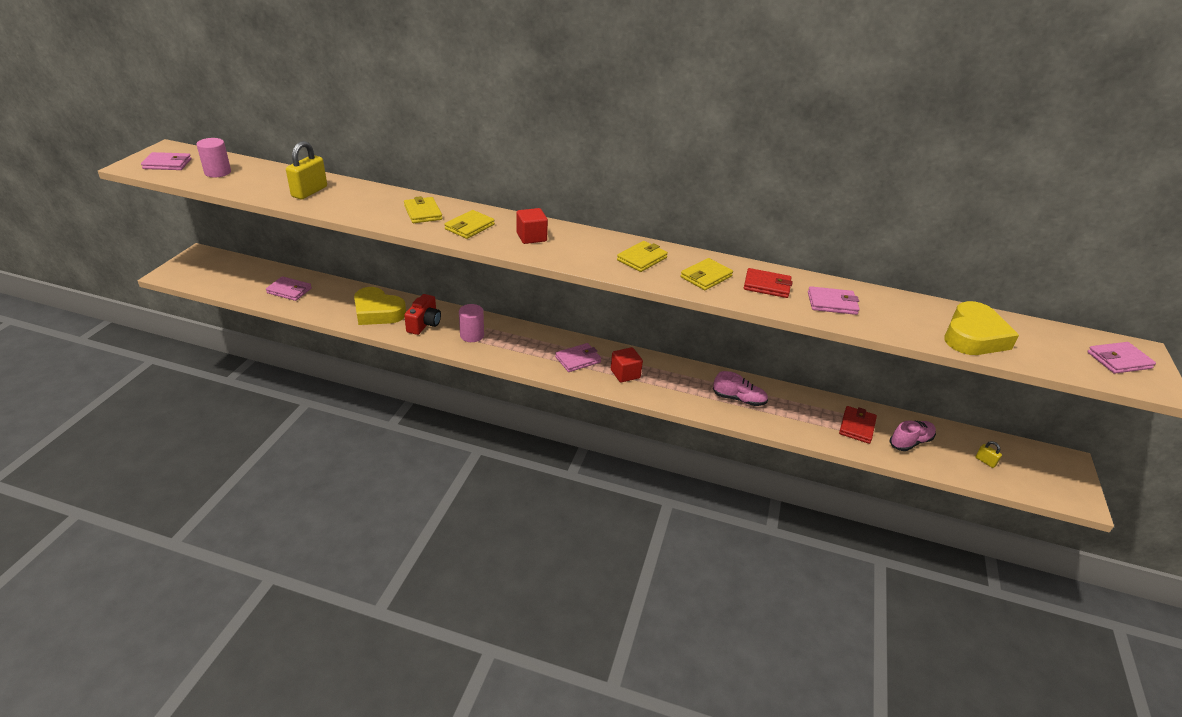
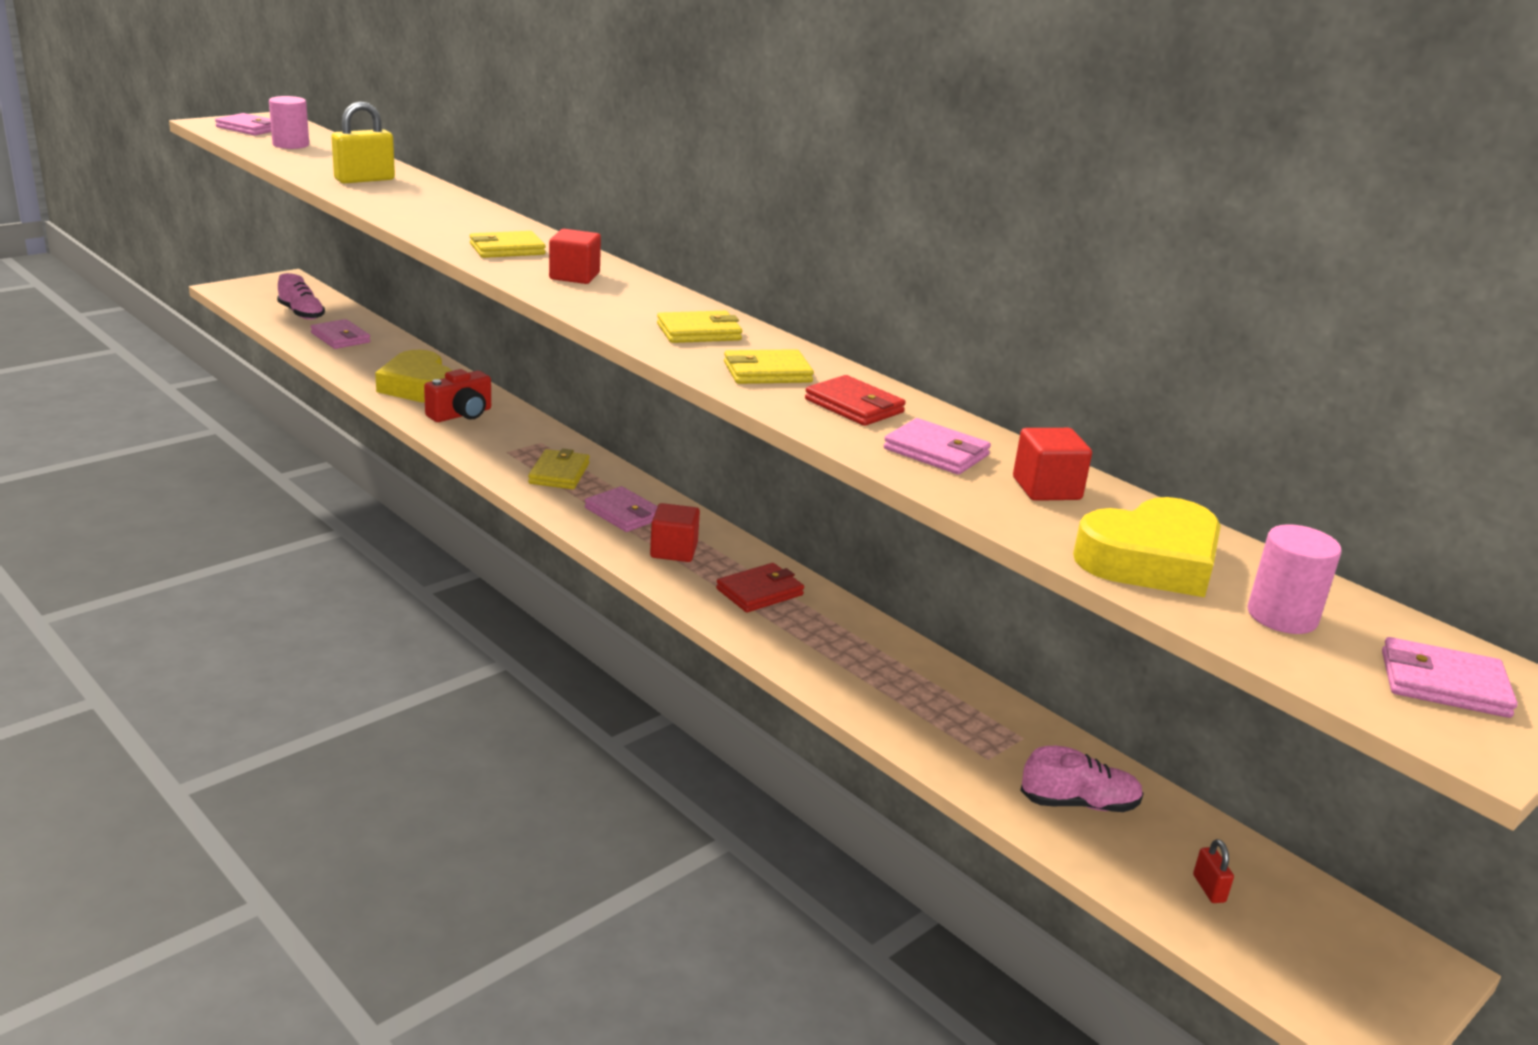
camera: 30 degrees right, 10 degrees down
yellow wallet [404,196,442,223] -> yellow wallet moved to [528,449,590,489]
pink cylinder [459,304,484,342] -> pink cylinder moved to [1248,524,1341,634]
pink wallet [555,343,601,372] -> pink wallet turned 45 degrees clockwise [585,486,658,532]
pink shoe [713,371,768,406] -> pink shoe moved to [277,273,325,320]
red wallet [839,406,877,444] -> red wallet moved to [716,563,804,612]
yellow padlock [975,441,1002,468] -> red padlock [1193,839,1234,903]
none -> red cube [1013,428,1092,501]

